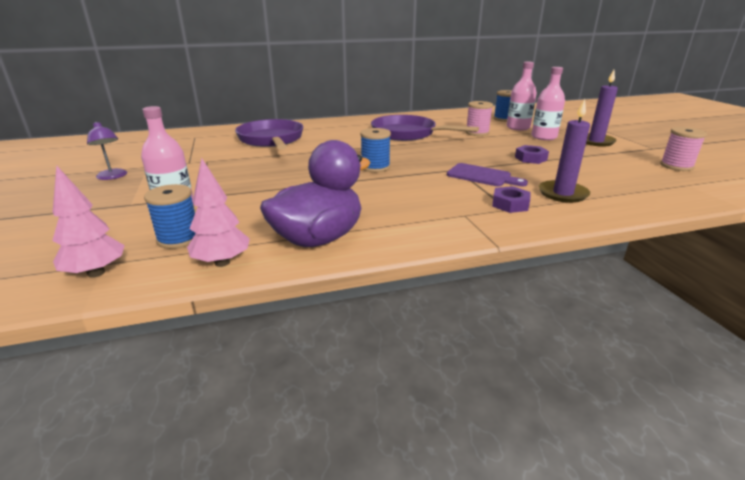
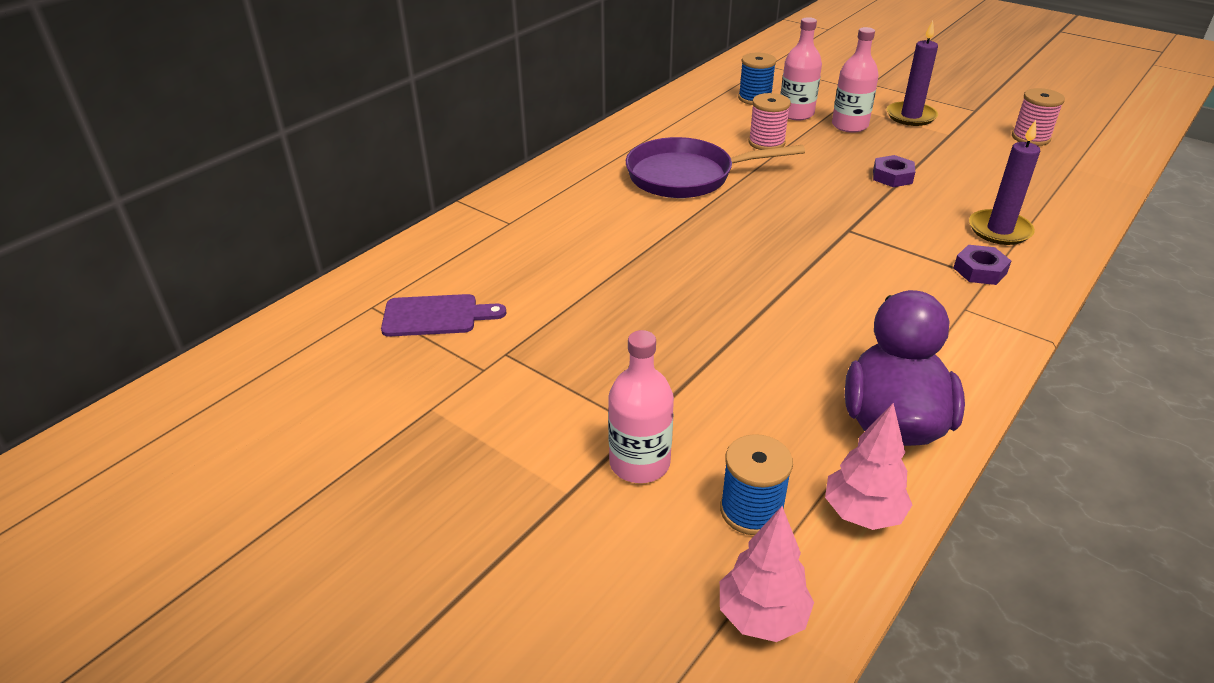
camera: 35 degrees left, 10 degrees up
purple lamp [87,122,127,180] -> none
purple pan [235,119,303,150] -> none
blue spool [360,128,391,172] -> none
purple cutting board [447,163,528,186] -> purple cutting board moved to [381,294,506,337]

